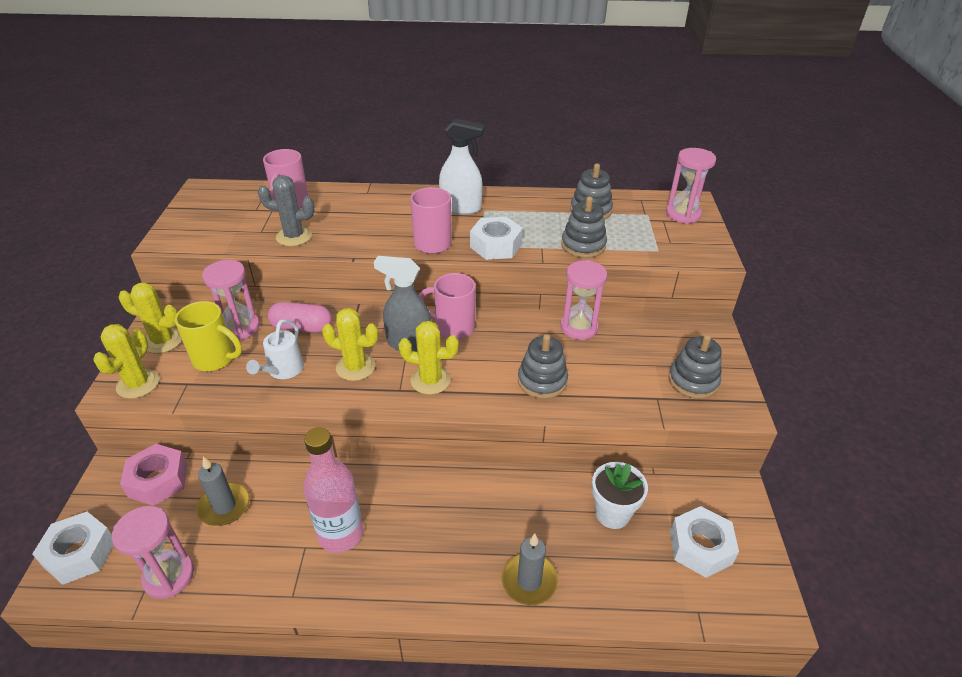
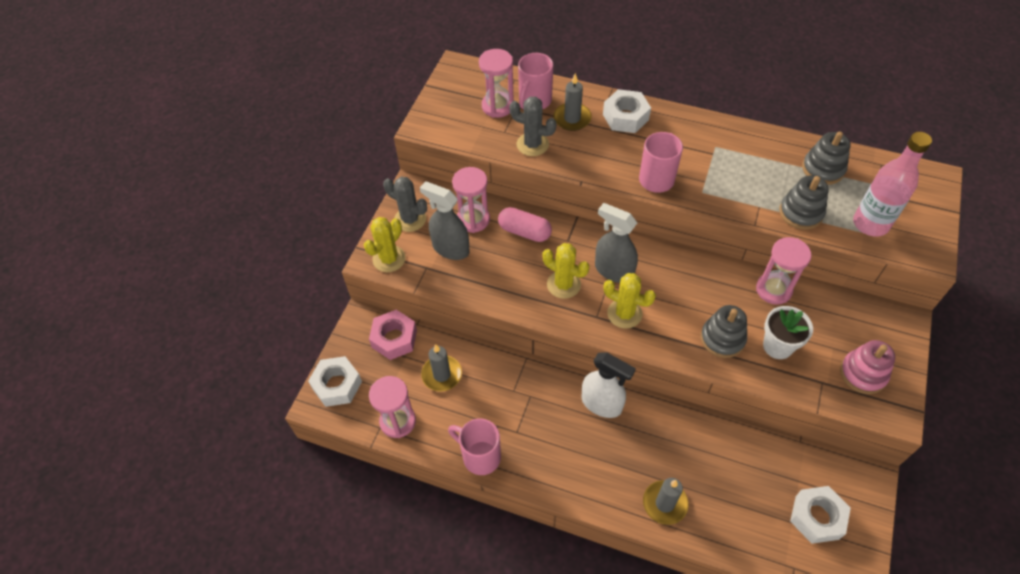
camera: 20 degrees right, 15 degrees up
yellow cactus [119,282,182,354] -> grey cactus [383,177,427,232]
yellow mug [175,301,242,371] -> grey spray bottle [420,181,470,260]
white watering can [246,319,304,379] -> none
pink bottle [304,427,363,553] -> pink bottle moved to [853,132,932,237]
pink mug [419,273,476,340] -> pink mug moved to [448,418,501,475]
white spray bottle [439,118,485,215] -> white spray bottle moved to [582,352,636,418]
white nut [470,217,523,260] -> white nut moved to [603,89,651,133]
white flower pot [592,462,648,529] -> white flower pot moved to [763,306,813,359]
pink hourglass [666,148,716,224] -> pink hourglass moved to [479,49,514,118]
grey stacking toy [669,334,722,399] -> pink stacking toy [840,340,895,394]
none -> grey candle [553,73,592,131]

